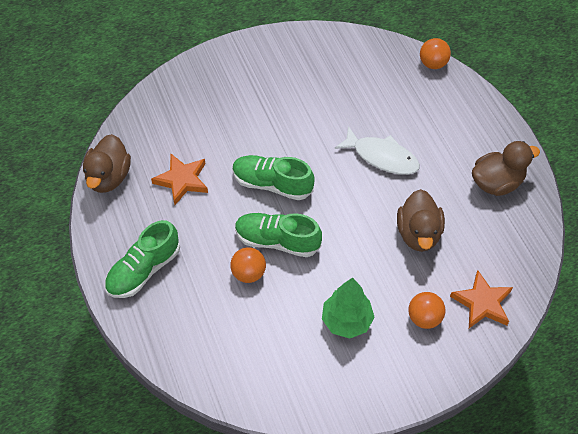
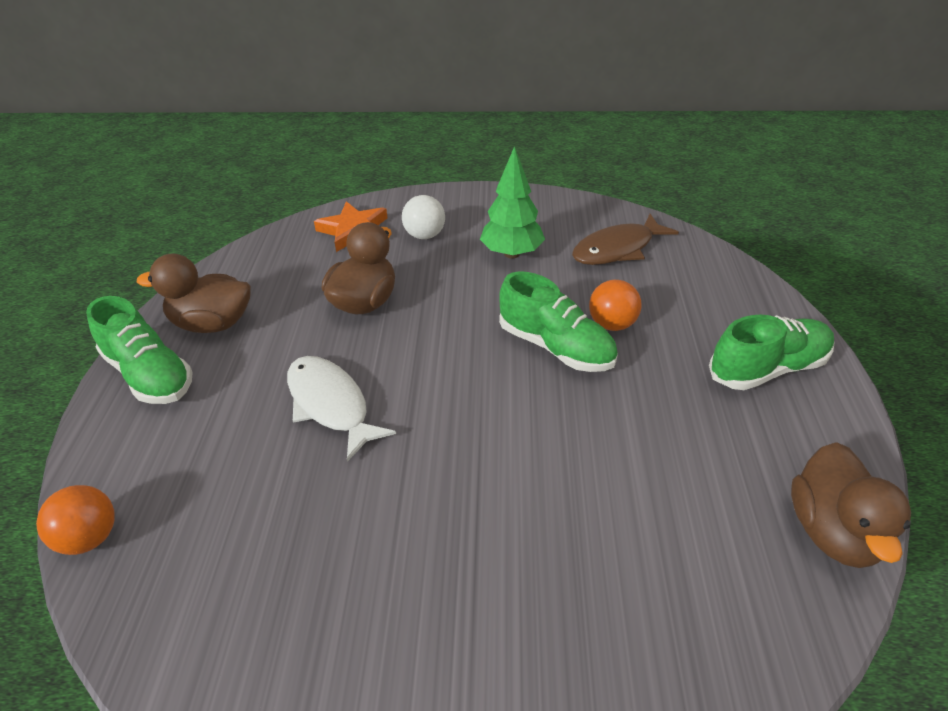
camera: 155 degrees left, 15 degrees down
brown duck [83,134,131,193] -> brown duck turned 150 degrees clockwise [791,442,911,568]
orange star [151,154,208,205] -> none
green shoe [232,155,315,200] -> green shoe moved to [86,296,193,404]
orange ball [408,292,446,329] -> white ball [402,195,445,239]
none -> brown fish [572,214,679,265]

